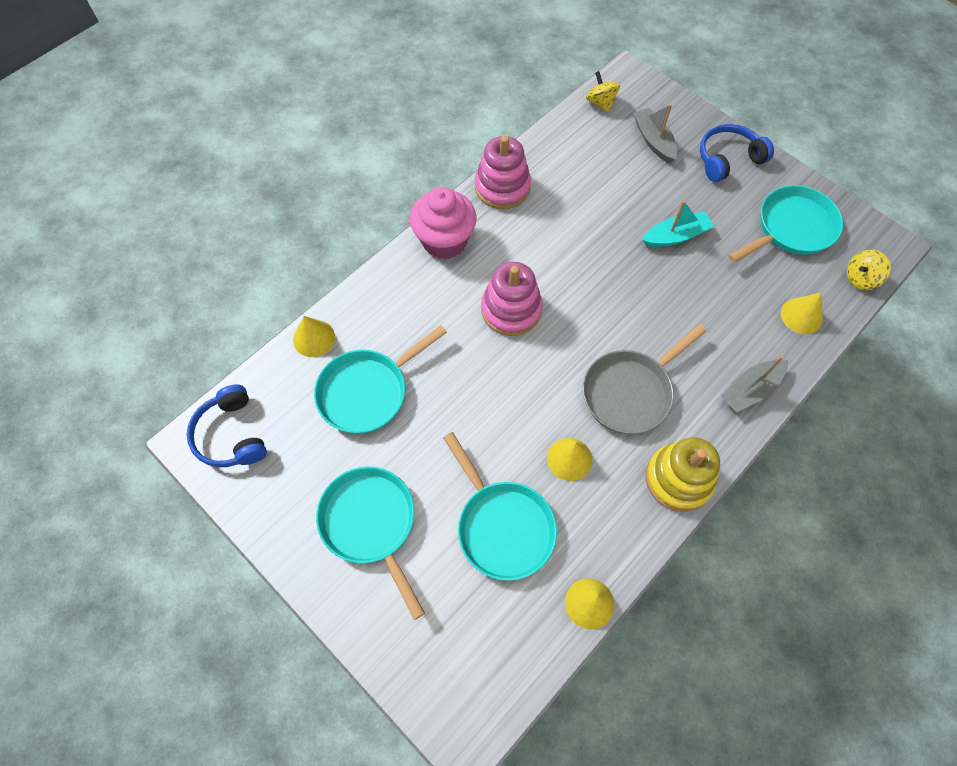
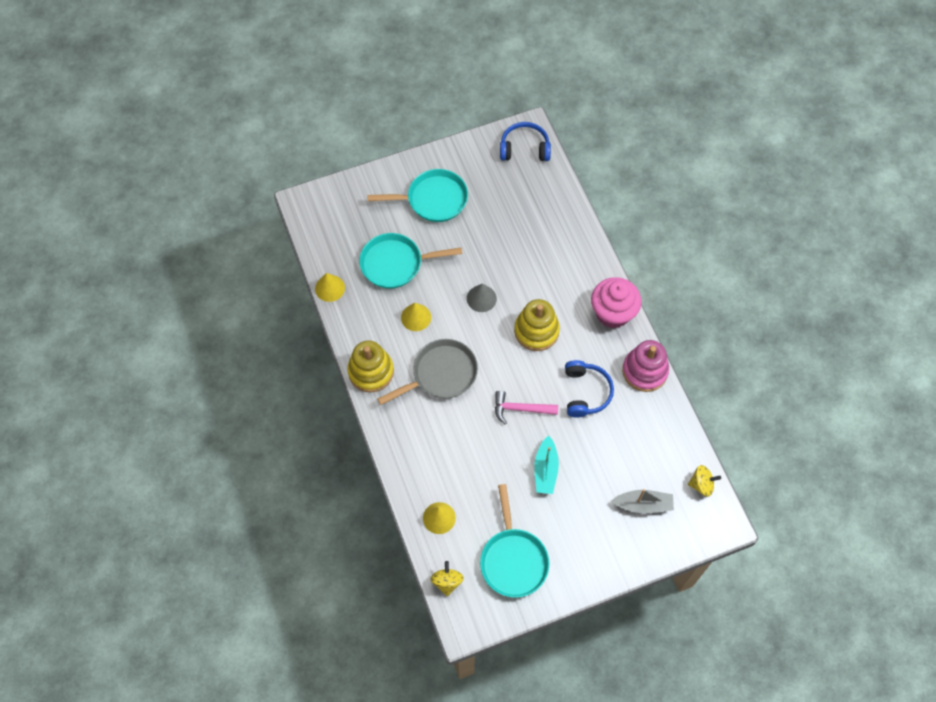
camera: 115 degrees right, 0 degrees up
yellow cone [293,316,335,357] -> none
turquoise pan [314,325,447,434] -> none
pink stacking toy [481,262,543,336] -> yellow stacking toy [514,299,560,351]
grey pan [583,324,706,434] -> grey pan turned 75 degrees clockwise [377,339,478,405]
blue headphones [700,124,774,182] -> blue headphones moved to [565,360,614,417]
grey boat [721,356,788,413] -> none
none -> grey cone [467,284,497,312]
none -> pink hammer [495,391,558,424]

